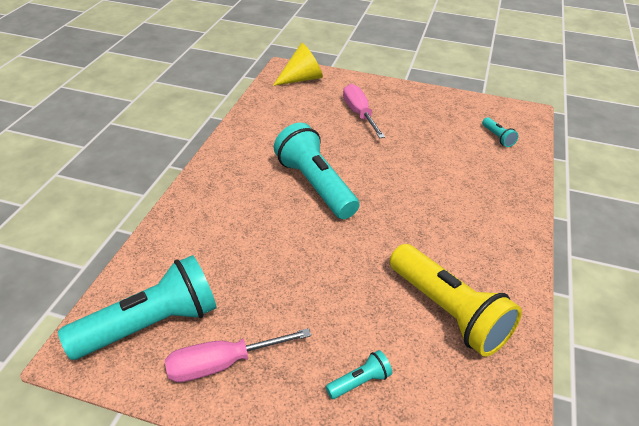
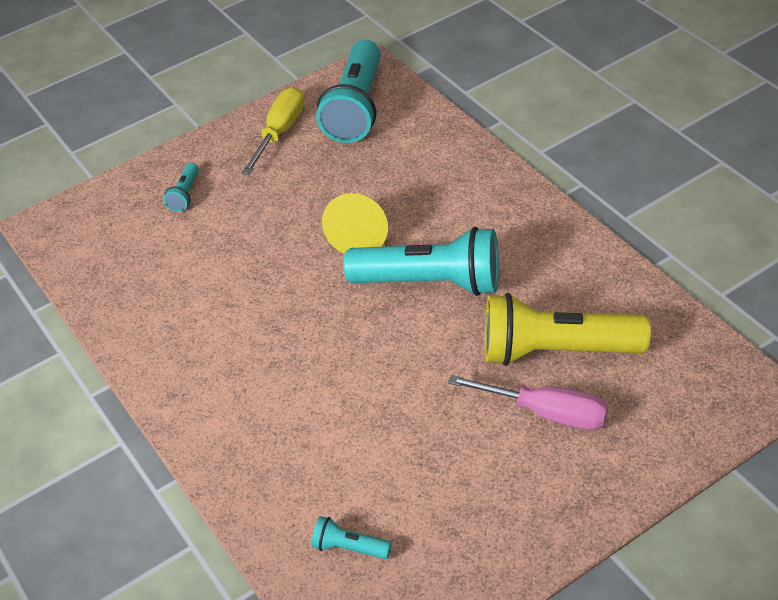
camera: 135 degrees right, 5 degrees up
pink screwdriver [165,328,311,382] -> yellow screwdriver [241,87,304,175]
yellow cone [273,43,323,86] -> yellow cone moved to [322,193,388,254]
yellow flashlight [390,244,522,357] -> yellow flashlight moved to [485,293,651,366]

